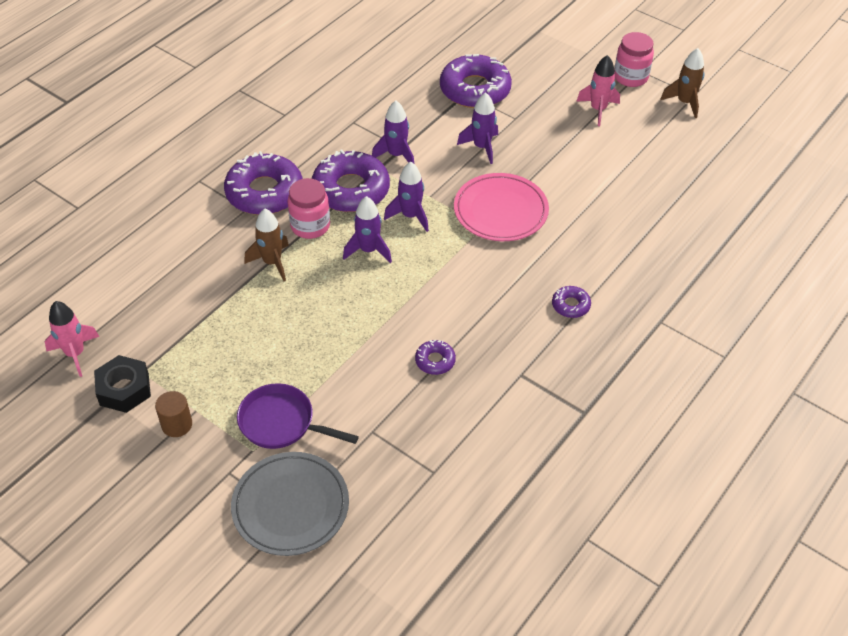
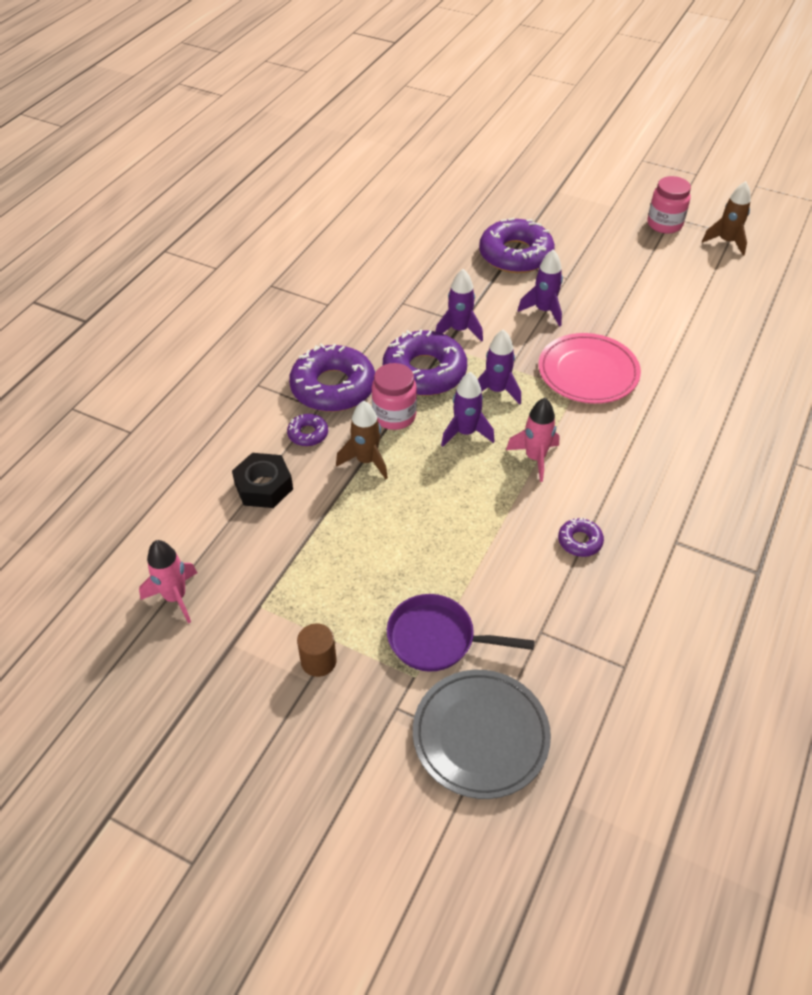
camera: 10 degrees left, 0 degrees up
black nut [94,355,151,413] -> black nut moved to [232,453,293,508]
purple donut [552,286,591,318] -> purple donut moved to [287,414,328,446]
pink rocket [576,55,620,126] -> pink rocket moved to [506,398,560,482]

